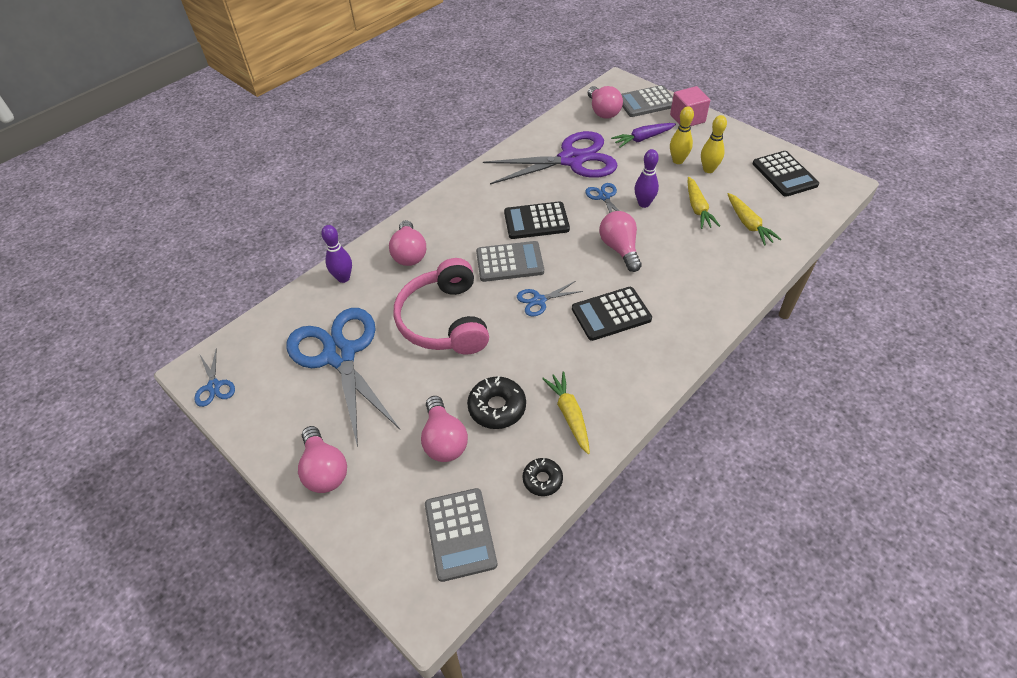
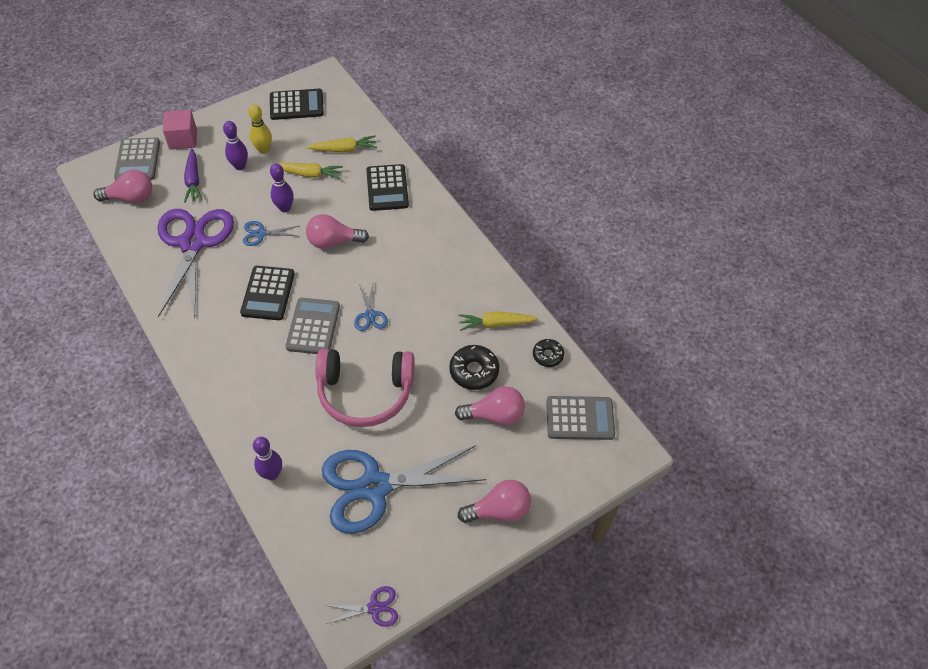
camera: 80 degrees left, 5 degrees up
blue scissors [194,350,235,407] -> purple scissors [324,586,398,627]
pink light bulb [389,220,426,266] -> none
black calculator [572,287,652,341] -> black calculator moved to [366,164,409,211]
yellow bowling pin [670,106,694,164] -> purple bowling pin [223,121,248,170]

